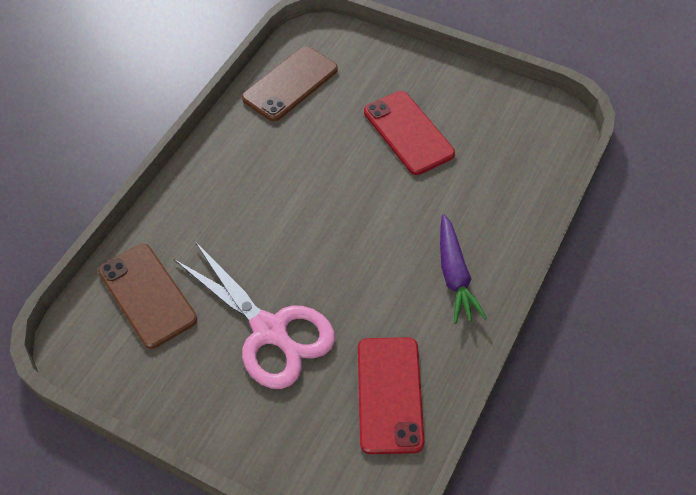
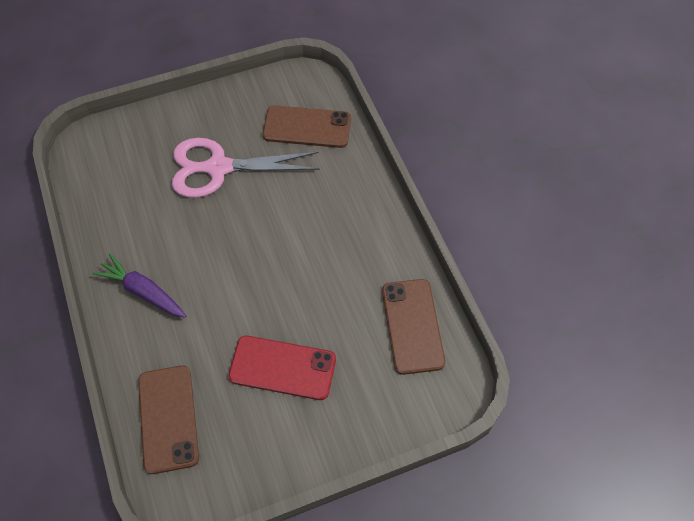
camera: 130 degrees right, 5 degrees up
red phone [358,337,424,454] -> none
none -> brown phone [138,365,199,474]

